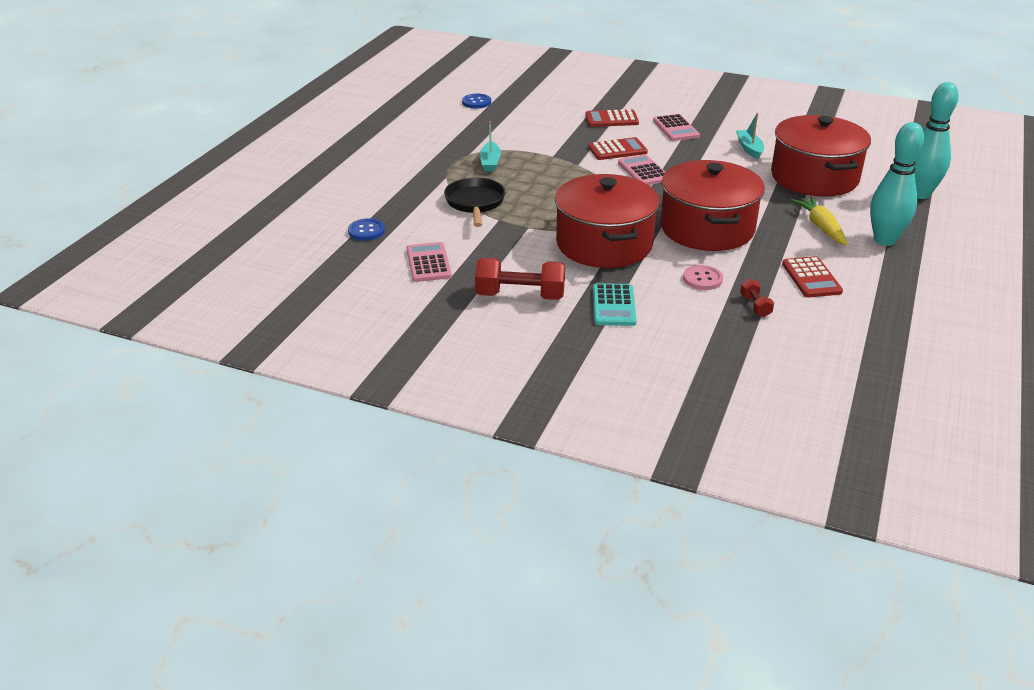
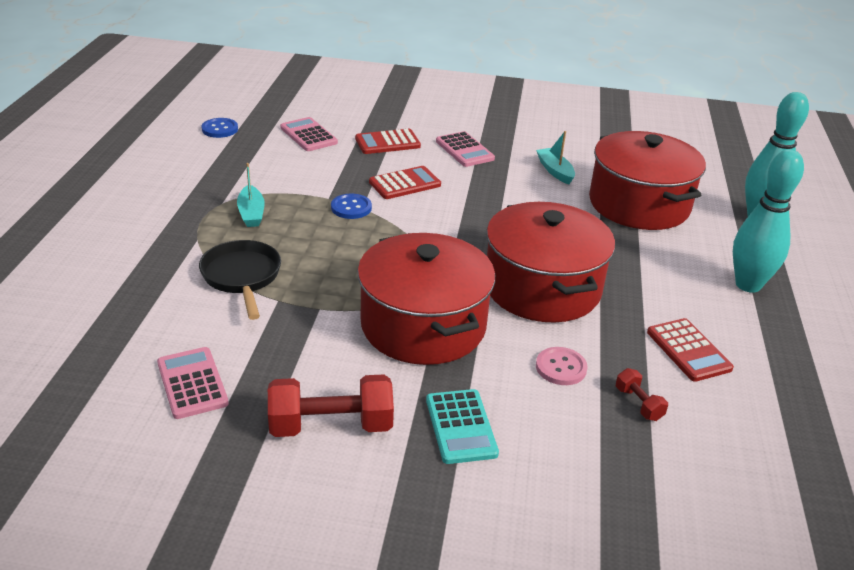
camera: 15 degrees left, 0 degrees up
blue button [348,219,385,241] -> blue button moved to [331,194,372,219]
pink calculator [618,154,665,185] -> pink calculator moved to [280,117,338,151]
yellow carrot [791,196,848,245] -> none

